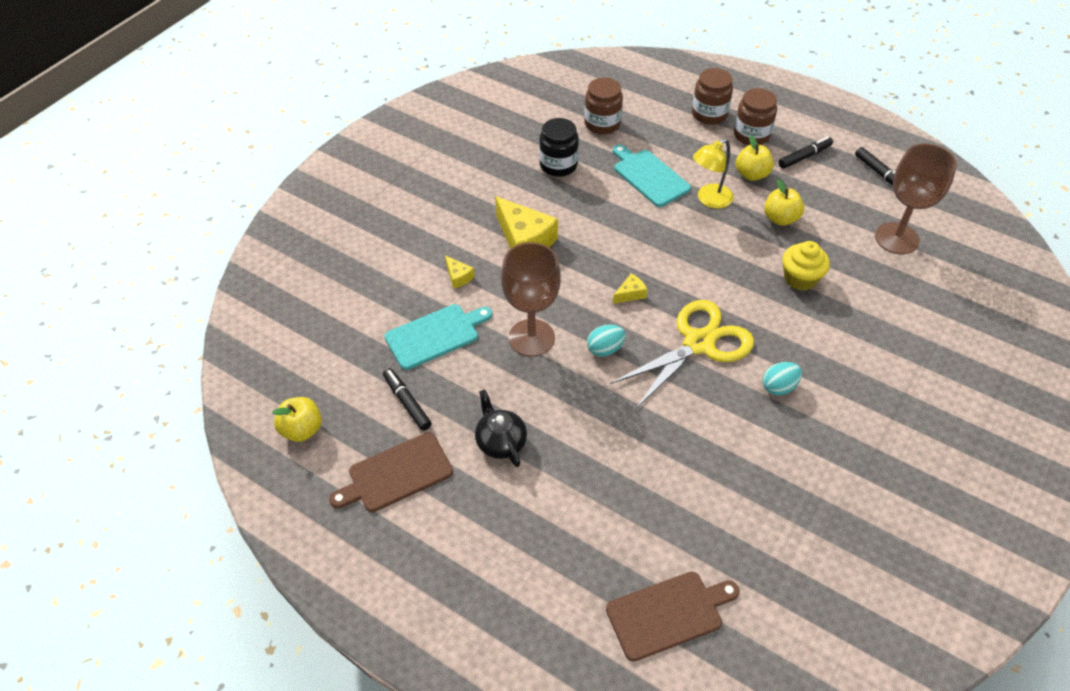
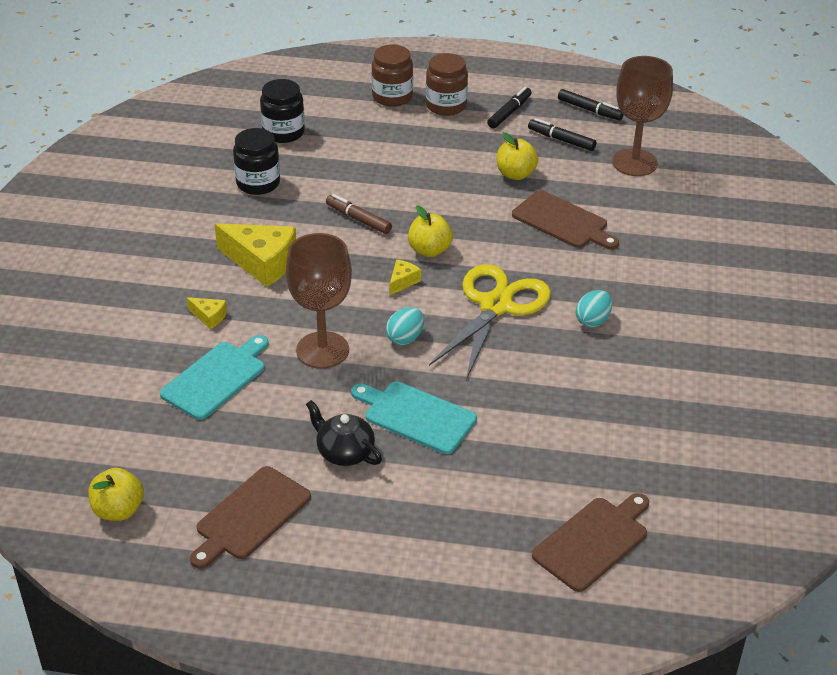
camera: 25 degrees left, 10 degrees down
black marker [383,368,432,431] -> black marker moved to [528,118,597,151]
brown jar [584,77,623,134] -> black jar [260,79,305,143]
turquoise cutting board [613,144,691,207] -> turquoise cutting board moved to [351,382,477,454]
yellow lamp [693,139,734,209] -> none
yellow apple [736,136,774,181] -> yellow apple moved to [408,205,453,257]
yellow cupcake [782,241,830,290] -> brown cutting board [512,190,619,249]
none -> brown marker [326,194,392,234]

